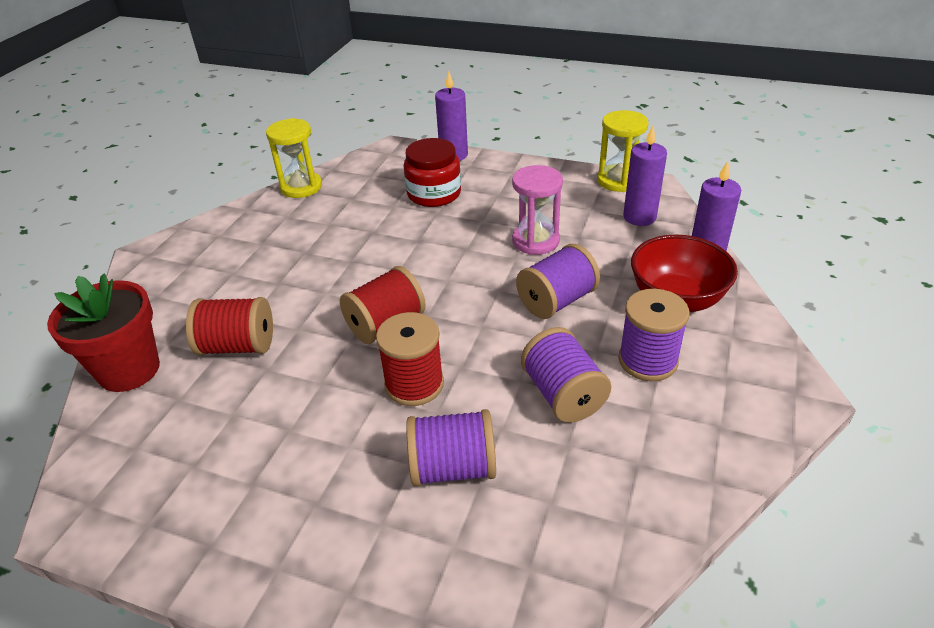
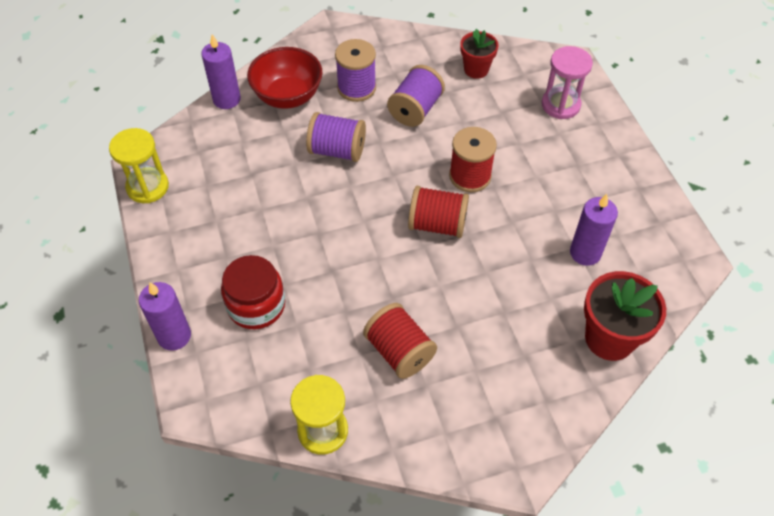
camera: 130 degrees left, 15 degrees up
red spool [186,297,273,355] -> red spool moved to [363,303,437,379]
purple spool [406,409,496,486] -> none
pink hourglass [512,165,563,255] -> pink hourglass moved to [542,46,593,119]
purple candle [623,126,667,226] -> purple candle moved to [570,194,618,266]
none -> red flower pot [460,29,499,79]

